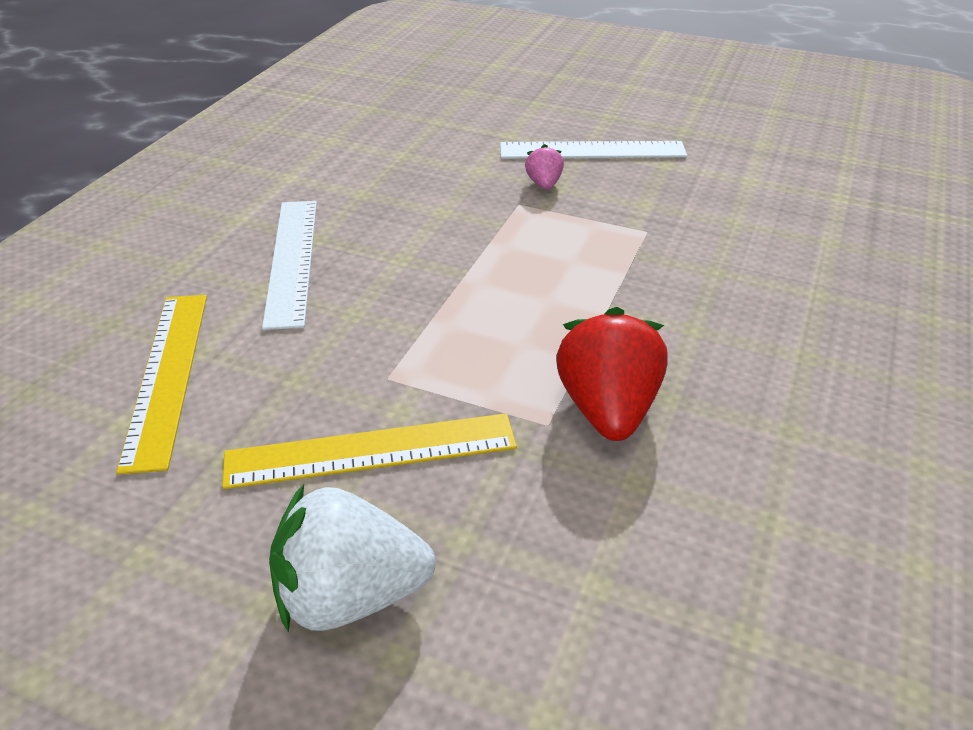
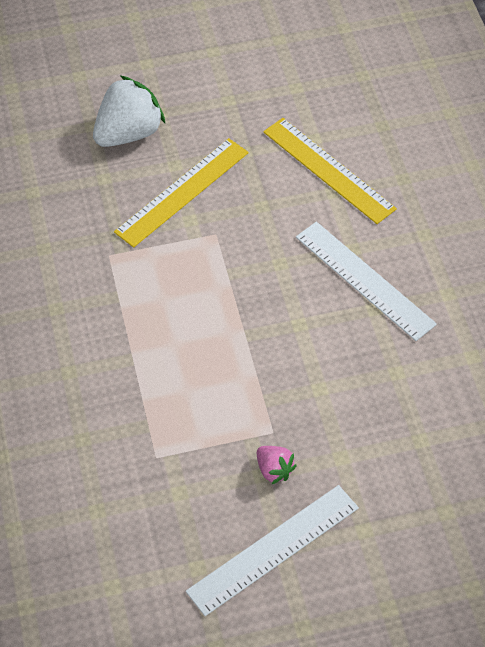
camera: 145 degrees right, 15 degrees up
red strawberry [556,307,668,441] -> none

